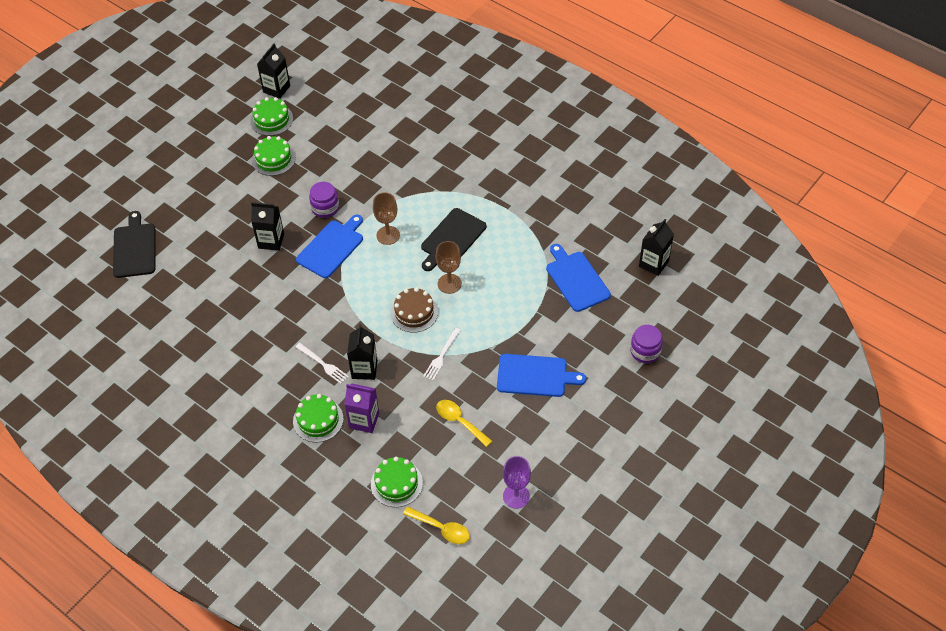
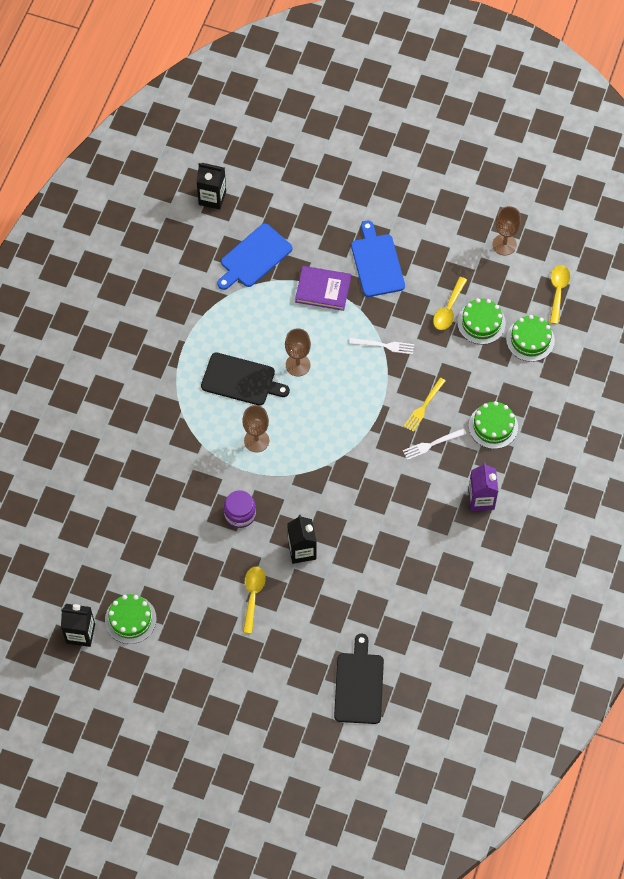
camera: 110 degrees left, 10 degrees up
black cutting board [113,211,155,278] -> black cutting board turned 120 degrees clockwise [334,634,384,724]
green cake [252,136,296,176] -> green cake moved to [457,298,506,345]
white fork [295,343,349,384] -> white fork turned 135 degrees counterclockwise [403,428,467,460]
blue cutting board [296,215,363,278] -> none
purple carton [344,384,379,433] -> purple carton moved to [468,462,498,511]
black carton [347,324,377,380] -> yellow fork [404,377,446,432]
brown cake [390,287,438,333] -> none
purple goblet [503,456,531,509] -> brown goblet [492,206,521,255]
purple jar [630,325,663,363] -> none
none -> yellow spoon [243,566,266,634]
none -> purple book [295,266,351,311]

